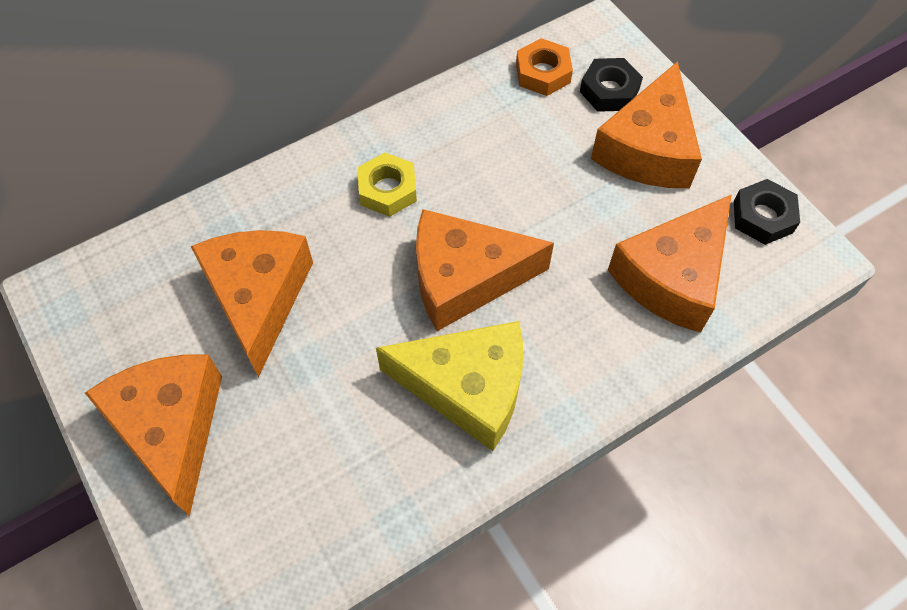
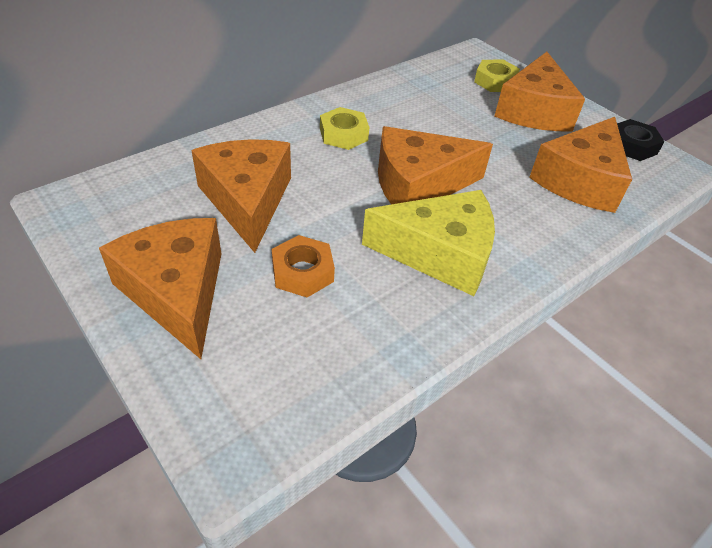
camera: 10 degrees left, 15 degrees down
orange nut [516,38,573,96] -> orange nut moved to [272,235,335,297]
black nut [580,58,643,112] -> yellow nut [474,59,520,92]

